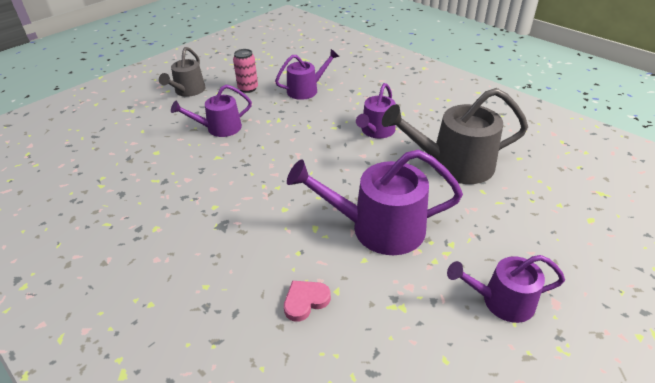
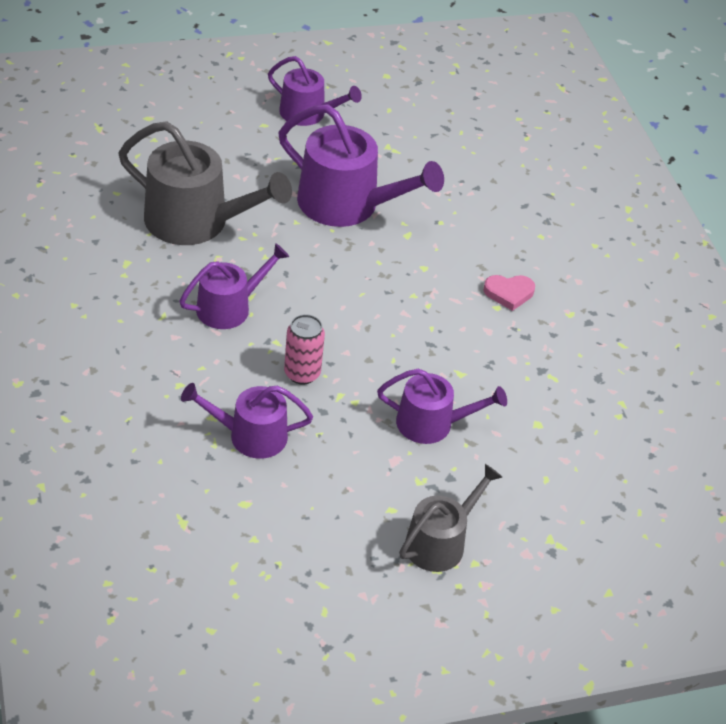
camera: 155 degrees left, 5 degrees up
pink can [233,49,258,93] -> pink can moved to [284,314,325,385]
pink heart [284,281,331,322] -> pink heart moved to [483,275,535,311]

